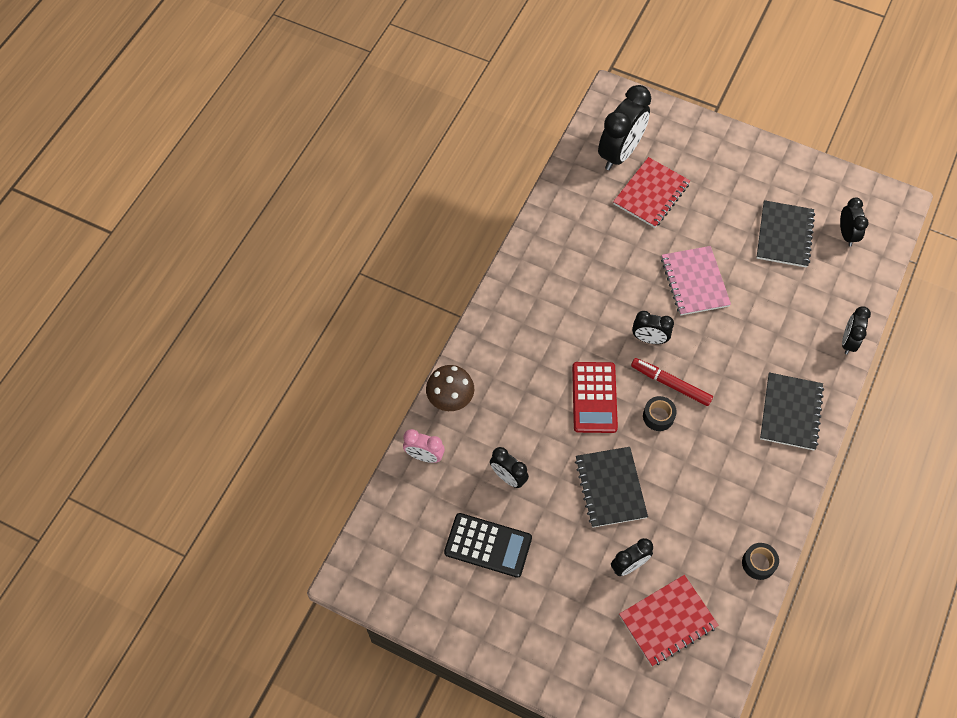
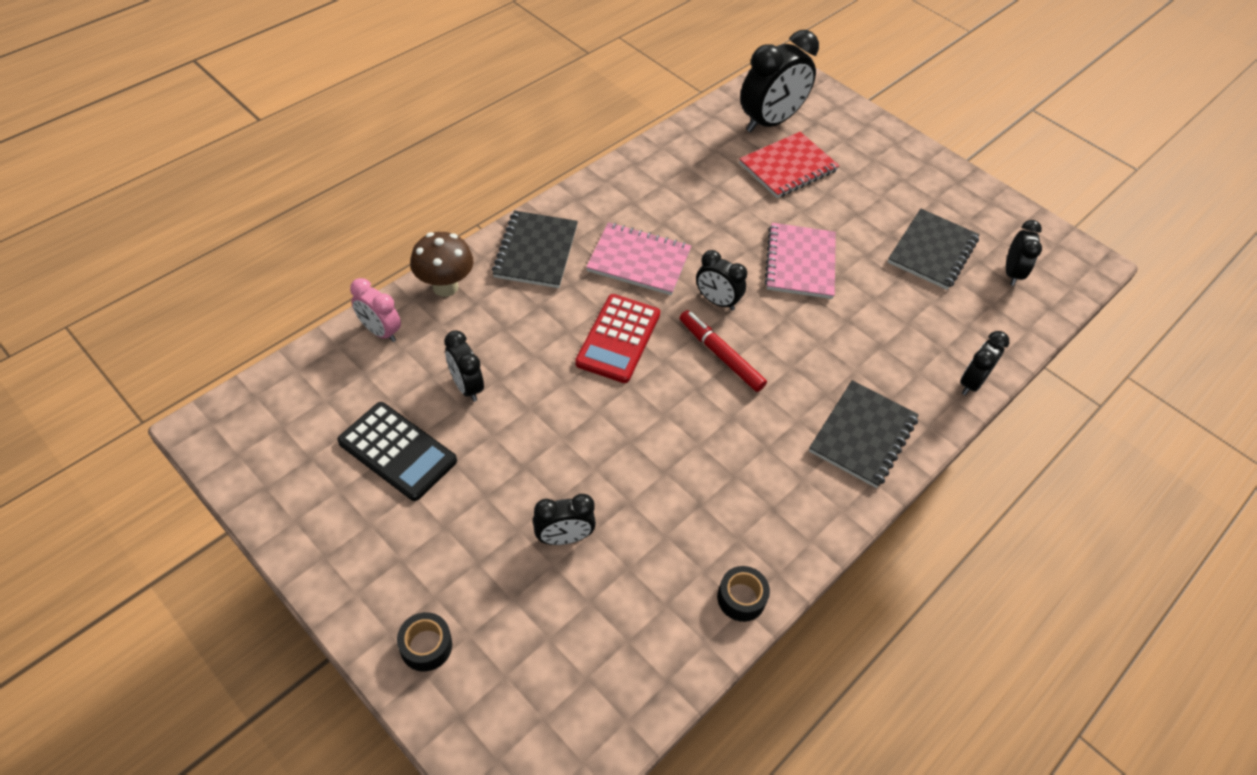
camera: 15 degrees right, 10 degrees down
black notebook [575,447,648,528] -> black notebook moved to [492,211,578,288]
red notebook [619,575,719,666] -> none
black tape [643,396,677,431] -> black tape moved to [397,612,452,671]
none -> pink notebook [586,222,691,295]

